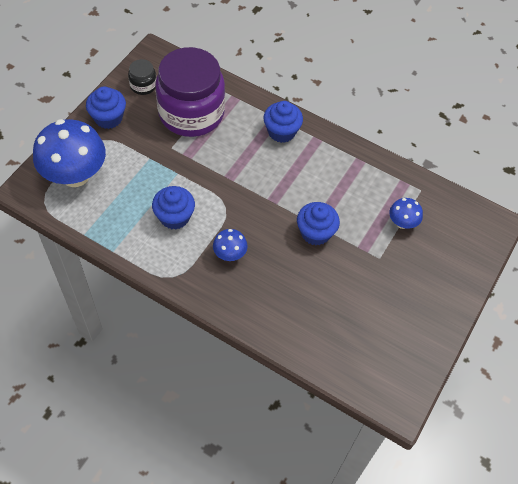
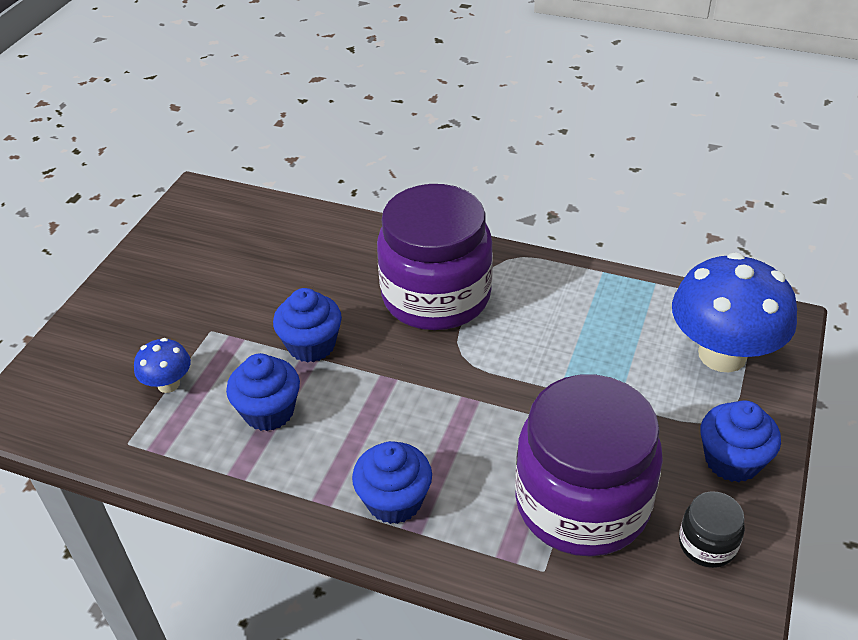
camera: 175 degrees right, 15 degrees down
blue cupcake [152,186,195,230] -> blue cupcake moved to [226,353,300,431]
blue mushroom [213,229,248,261] -> purple jar [377,184,493,330]

